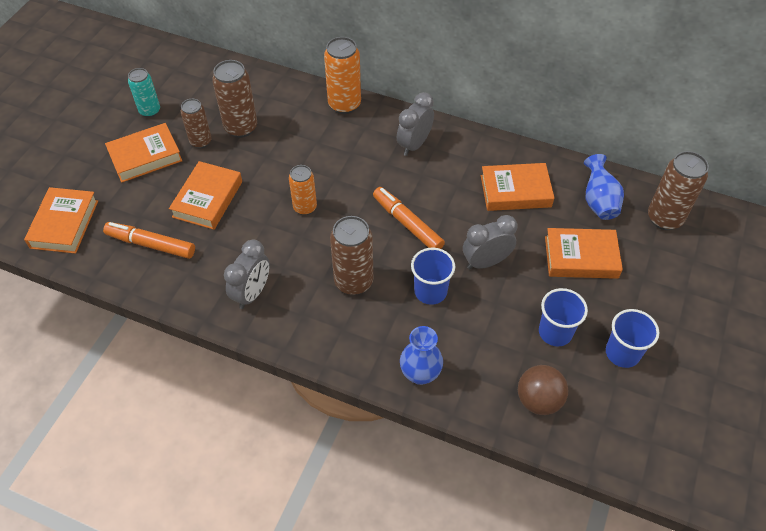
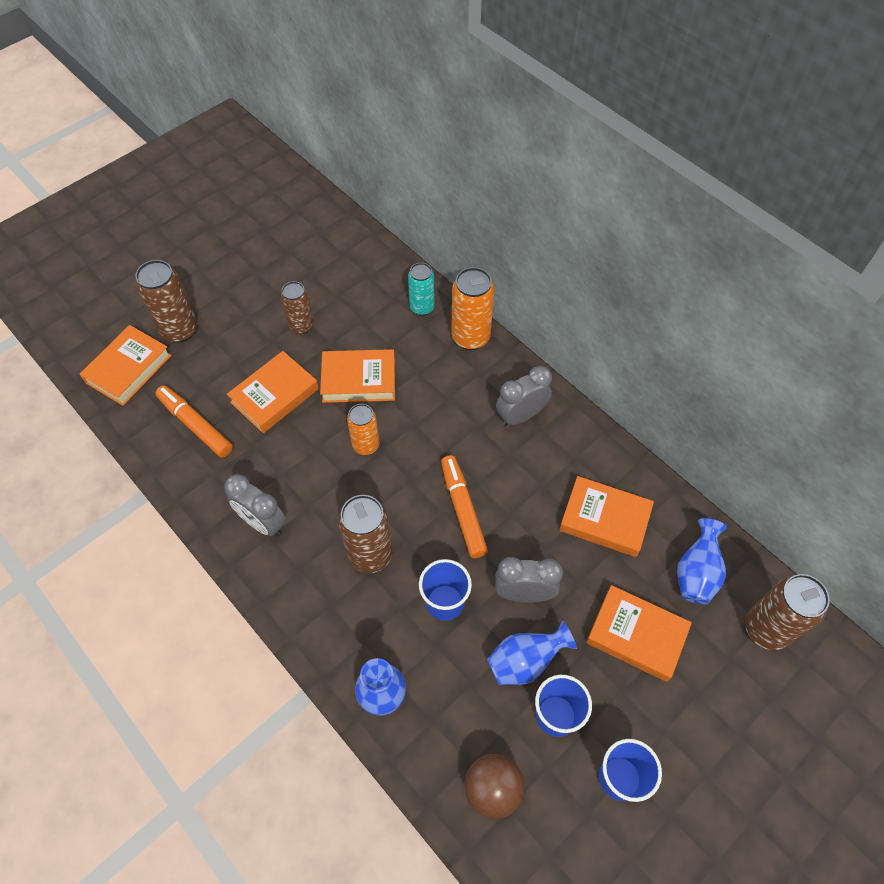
camera: 25 degrees right, 5 degrees up
orange book [105,123,182,183] -> orange book moved to [320,349,395,403]
turquoise can [128,68,160,118] -> turquoise can moved to [408,263,435,316]
brown can [212,60,257,138] -> brown can moved to [135,260,197,343]
grey clock [224,240,270,309] -> grey clock turned 75 degrees clockwise [224,474,286,536]
none -> blue vase [487,621,577,685]

